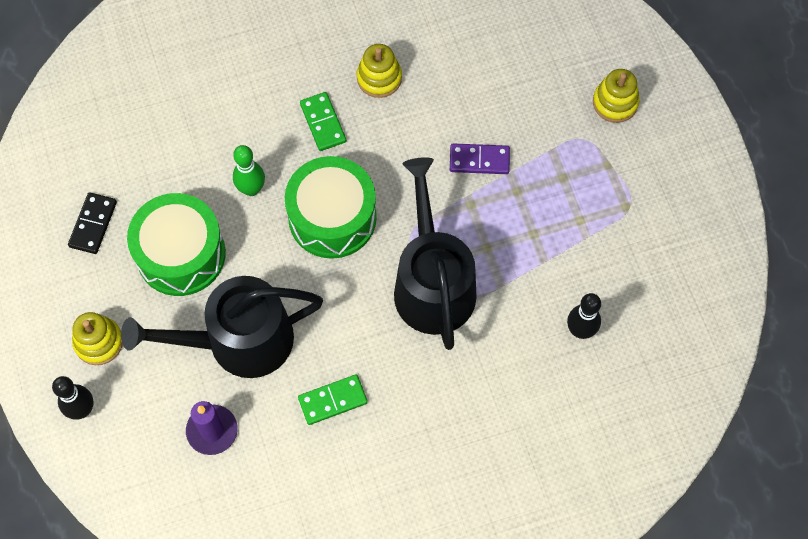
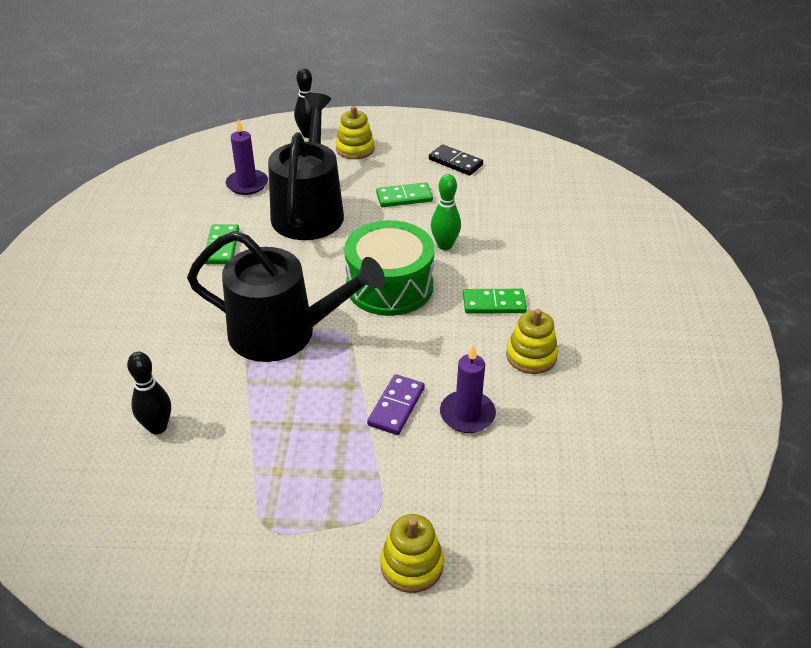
camera: 110 degrees right, 25 degrees down
green drum [127,193,226,296] -> green domino [376,182,433,207]
none -> purple candle [440,344,496,433]

